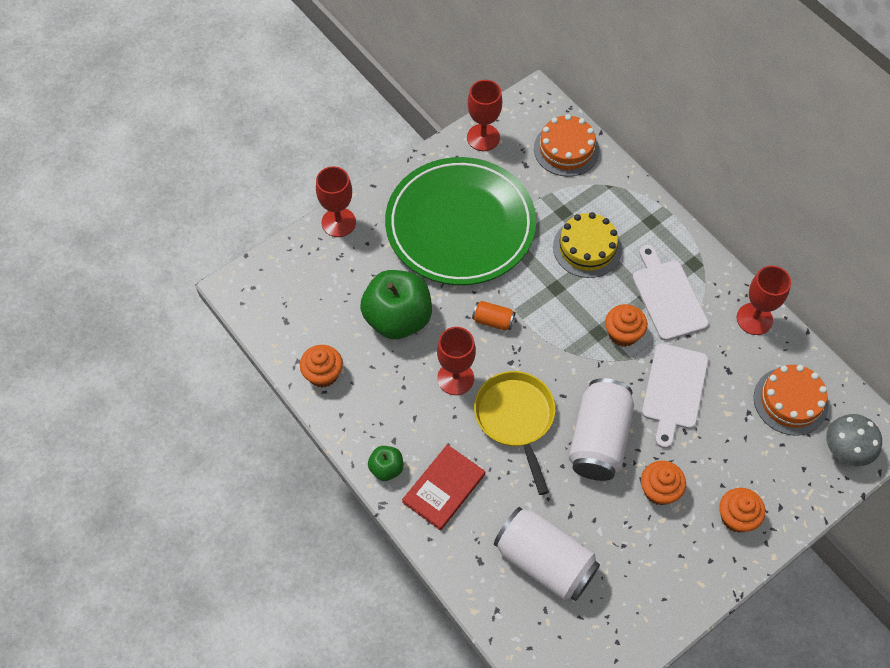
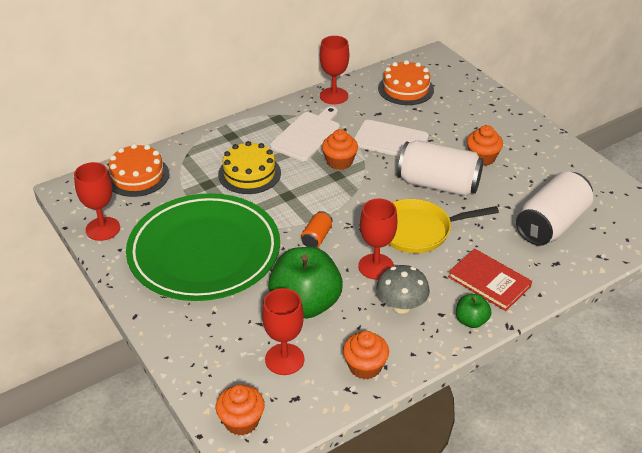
camera: 85 degrees left, 20 degrees down
red goblet [316,166,356,237] -> red goblet moved to [262,288,305,375]
white cutting board [632,245,709,341] -> white cutting board turned 135 degrees clockwise [270,106,340,161]
orange cupcake [719,488,765,533] -> orange cupcake moved to [216,385,265,435]
grey mushroom [826,414,882,466] -> grey mushroom moved to [376,265,430,314]

